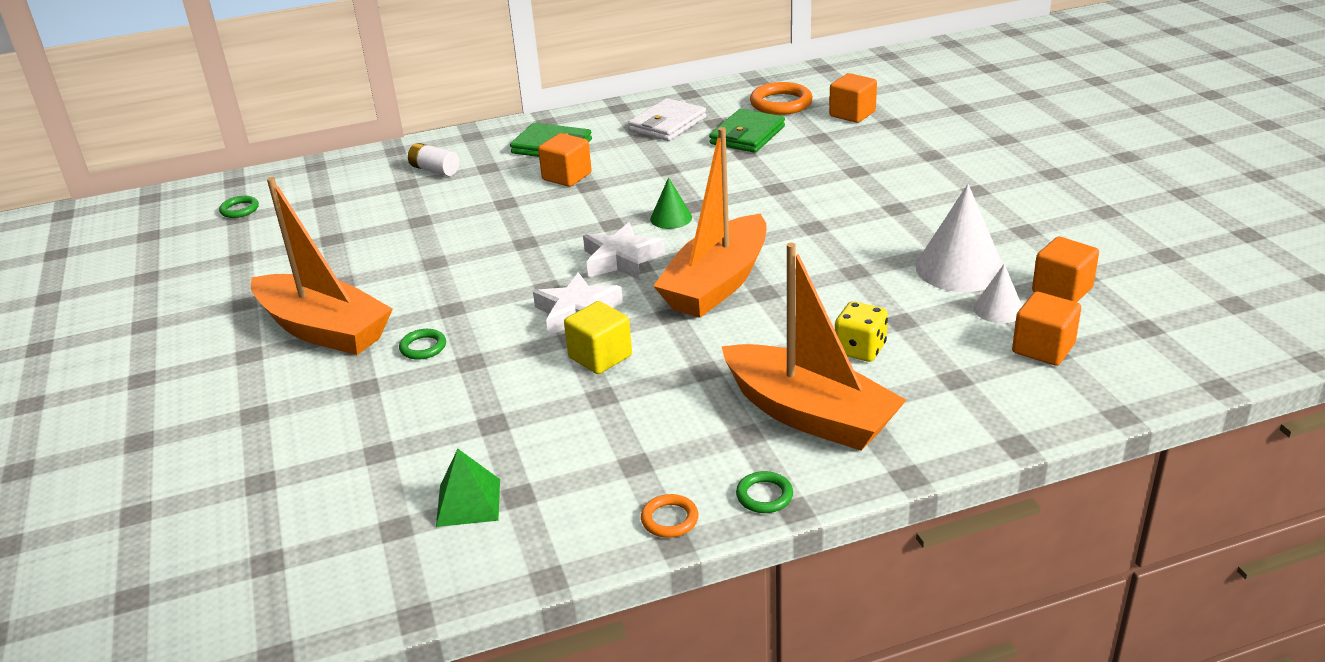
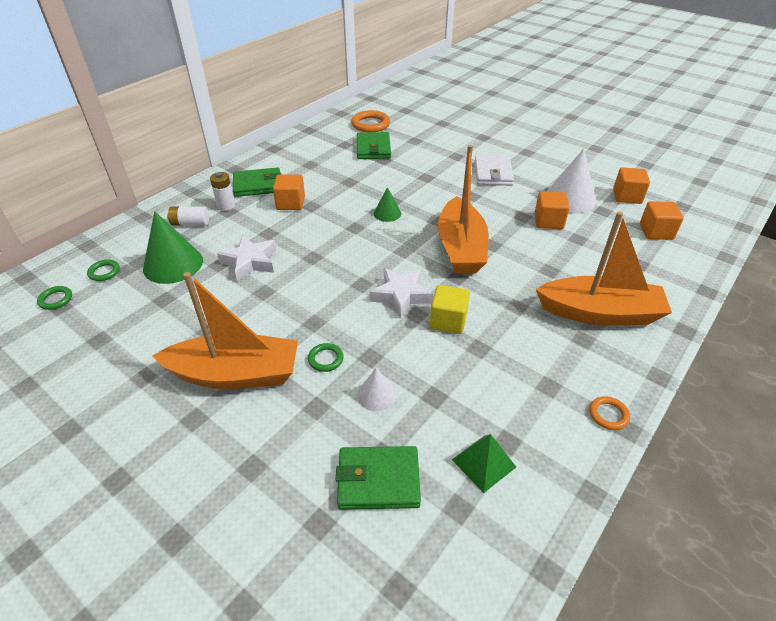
camera: 35 degrees left, 10 degrees up
white star [583,222,665,280] -> white star moved to [217,235,277,281]
white wallet [628,98,706,141] -> white wallet moved to [475,155,514,186]
green ring [736,471,793,513] -> green ring moved to [87,260,120,281]
orange cube [829,73,877,123] -> orange cube moved to [534,191,570,229]
yellow dice [835,301,888,362] -> none
white cone [973,264,1022,323] -> white cone moved to [357,368,396,411]
none -> green cone [143,211,203,284]
none -> white battery [210,172,235,211]
none -> green wallet [336,446,421,510]

